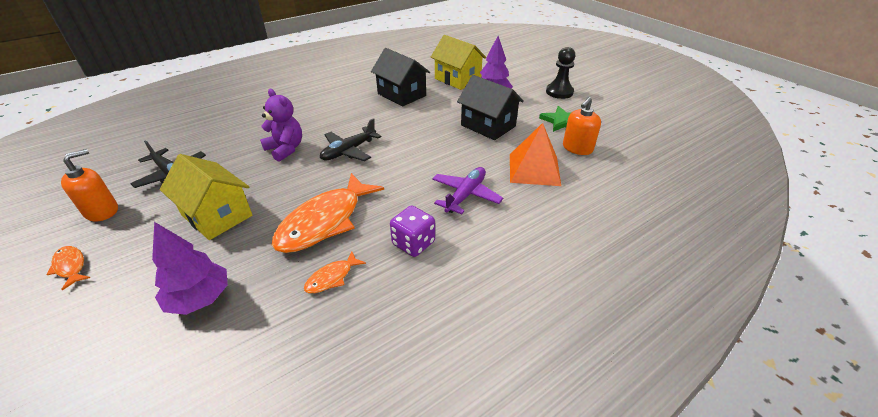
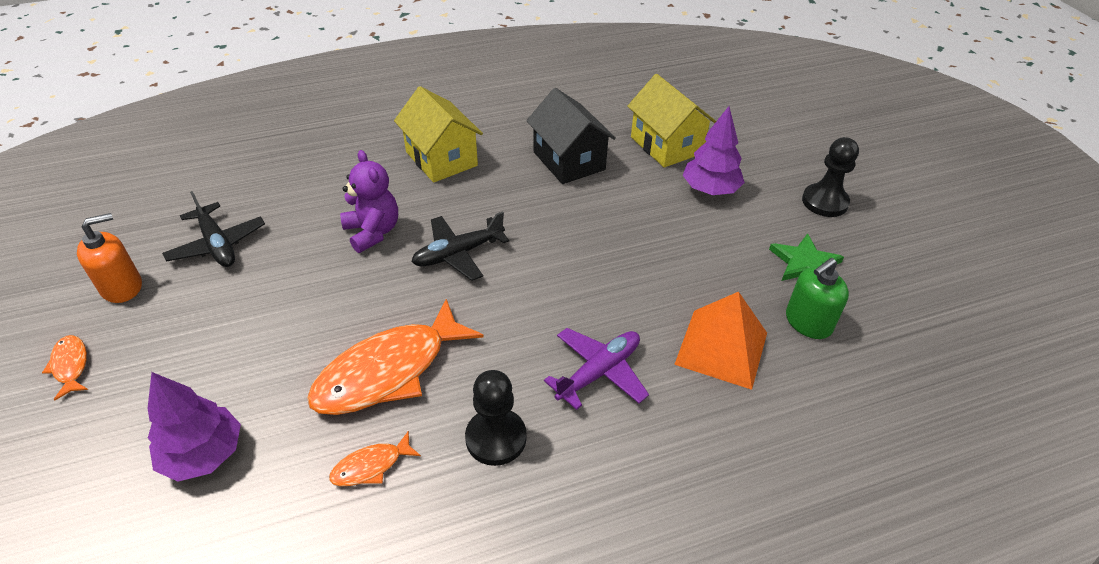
camera: 15 degrees right, 5 degrees up
yellow house [160,154,252,240] -> yellow house moved to [394,86,483,183]
purple dice [390,205,435,257] -> black pawn [465,370,527,466]
black house [457,75,524,140] -> none
orange soap dispenser [563,97,601,155] -> green soap dispenser [786,258,849,339]

